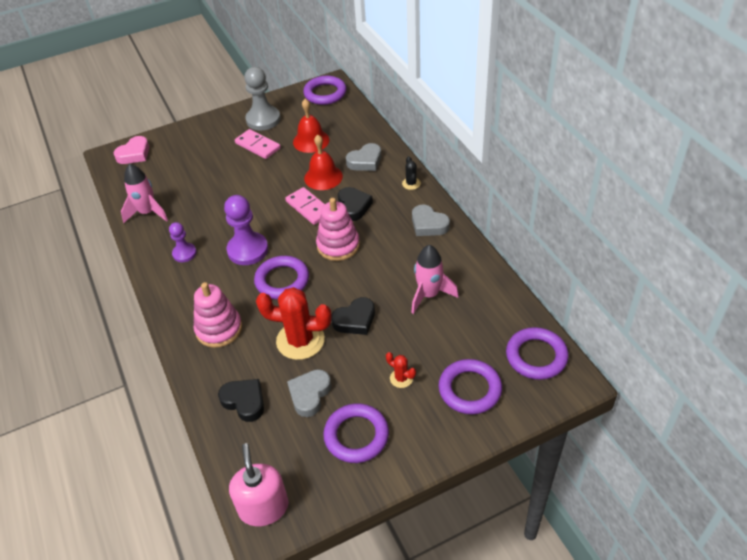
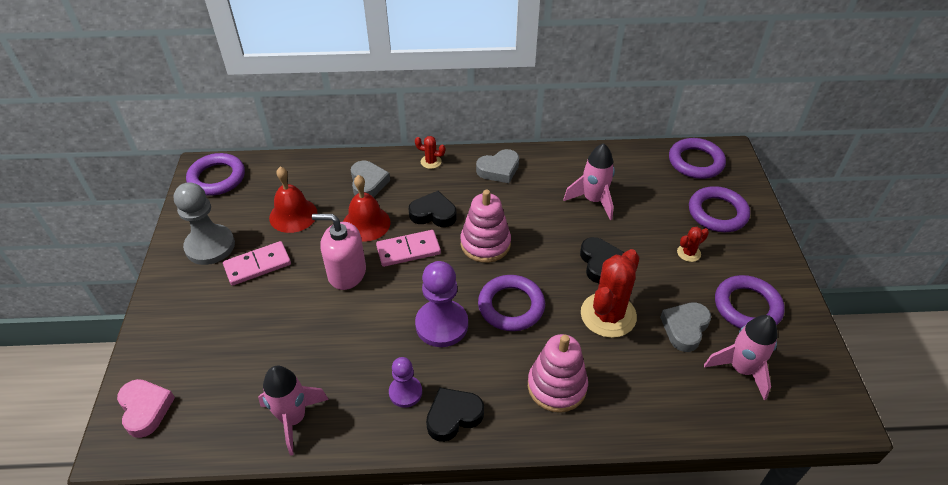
camera: 70 degrees left, 0 degrees up
black heart [218,379,264,422] -> black heart moved to [426,387,484,442]
pink soap dispenser [229,443,289,526] -> pink soap dispenser moved to [312,214,366,290]
grey heart [287,370,331,417] -> grey heart turned 75 degrees clockwise [660,302,711,352]
black cactus [402,156,421,190] -> red cactus [415,136,445,169]
none -> pink rocket [704,315,778,400]

